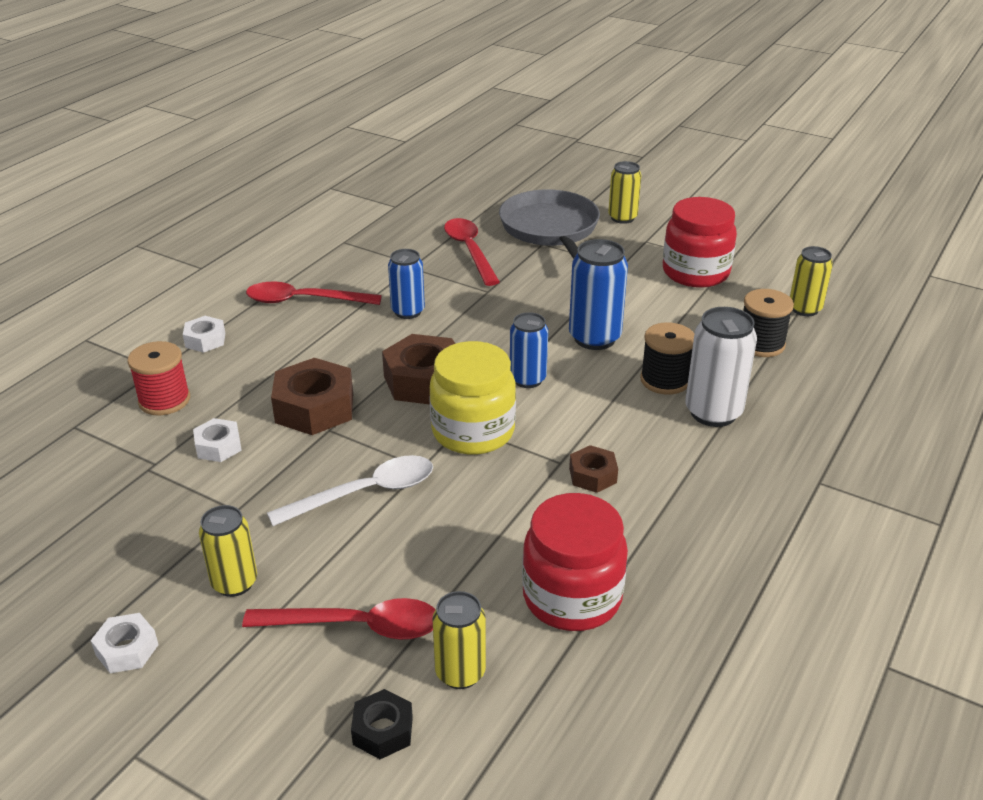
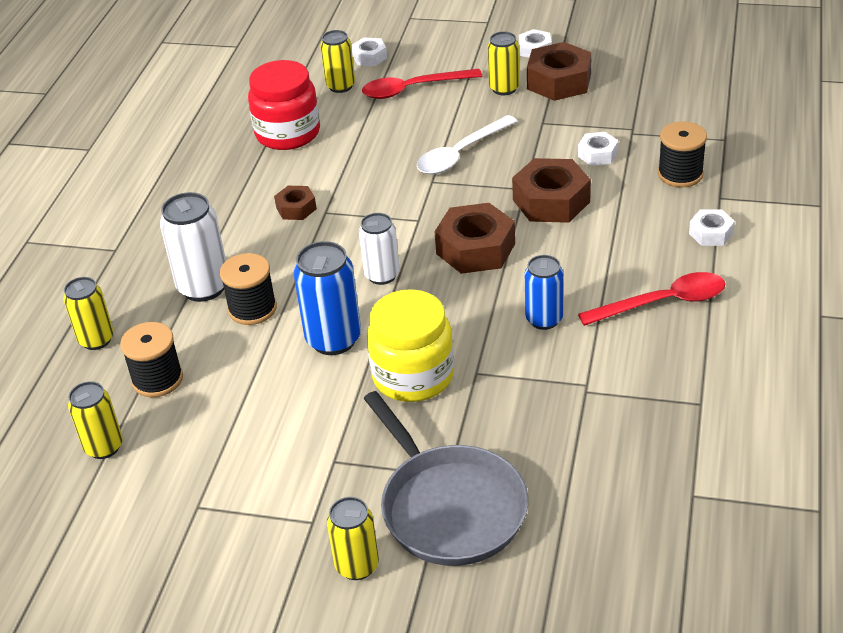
camera: 165 degrees right, 5 degrees up
red spool [127,341,190,415] -> black spool [658,121,707,187]
black nut [351,689,413,759] -> white nut [351,37,387,66]
yellow jar [429,341,516,455] -> yellow jar moved to [367,289,454,402]
red spoon [444,218,500,286] -> none
blue can [510,312,548,388] -> white can [359,213,400,285]
red jar [663,197,737,288] -> none
none -> yellow can [63,277,114,350]
none -> brown nut [527,42,592,101]

